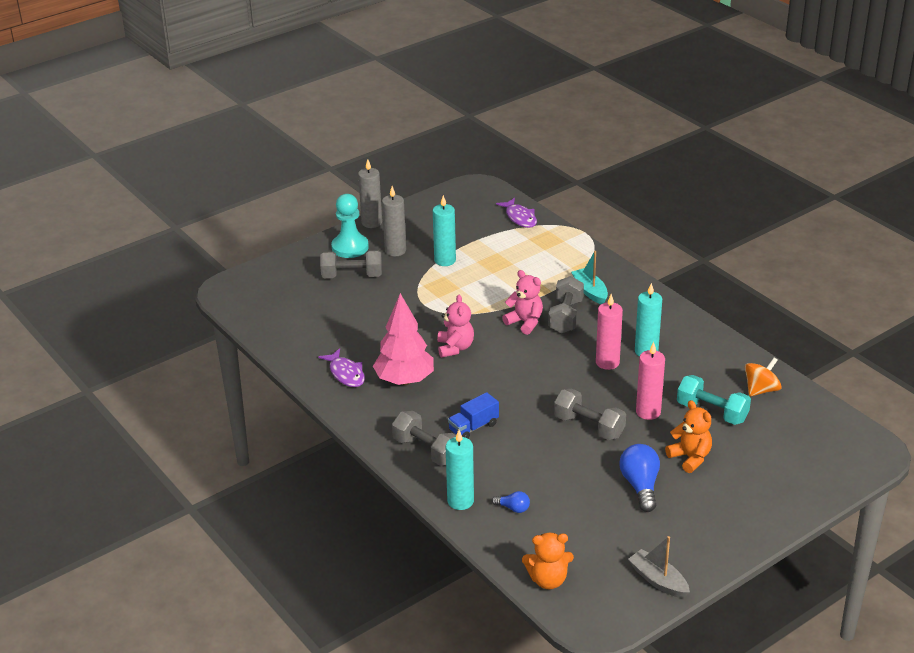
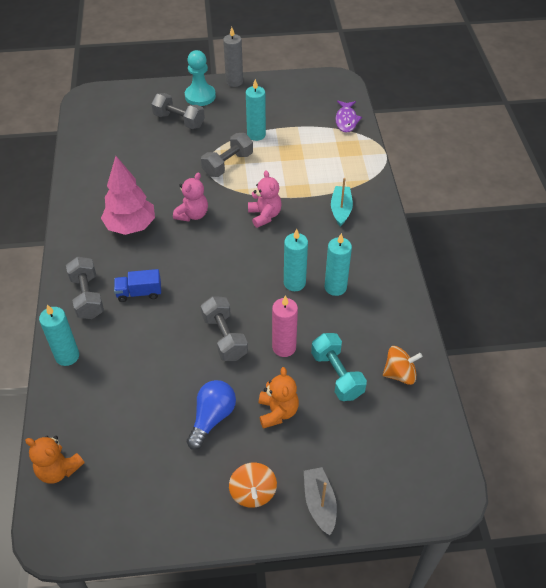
camera: 30 degrees right, 15 degrees up
purple fish [318,348,365,387] -> none
grey candle [382,186,406,256] -> none
blue light bulb [492,491,530,513] -> none
grey dumbbell [548,276,584,334] -> grey dumbbell moved to [201,133,253,177]
pink candle [596,294,623,370] -> turquoise candle [284,229,308,291]
grey boat [628,536,690,598] -> grey boat moved to [304,467,337,535]
none -> orange spinning top [229,463,277,508]

